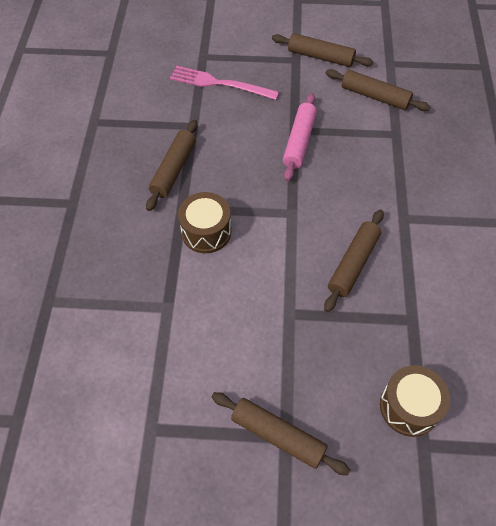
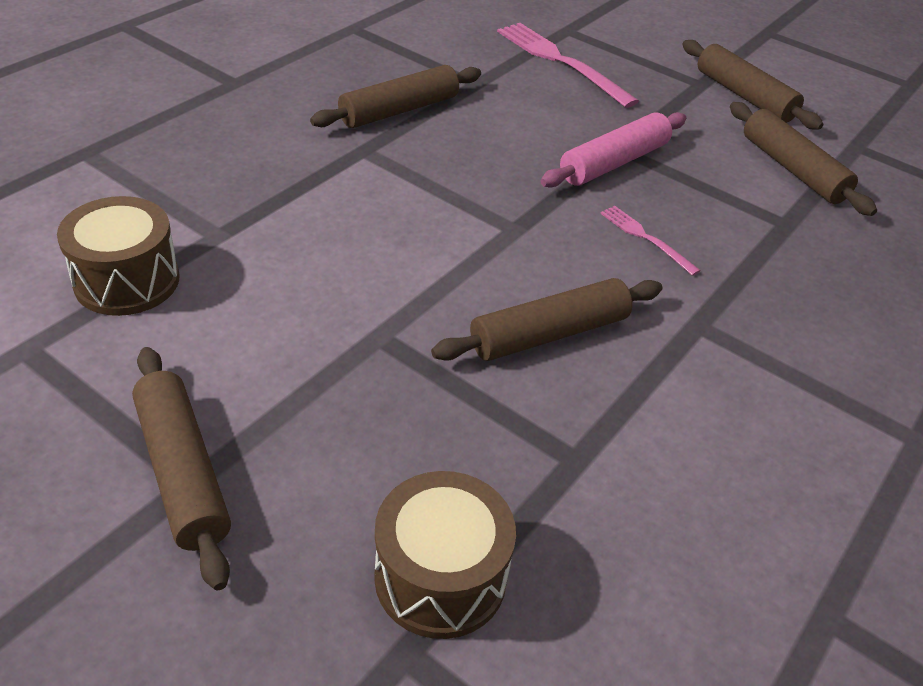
camera: 30 degrees right, 15 degrees down
brown drum [178,192,231,253] -> brown drum moved to [57,196,179,316]
none -> pink fork [600,206,701,276]

